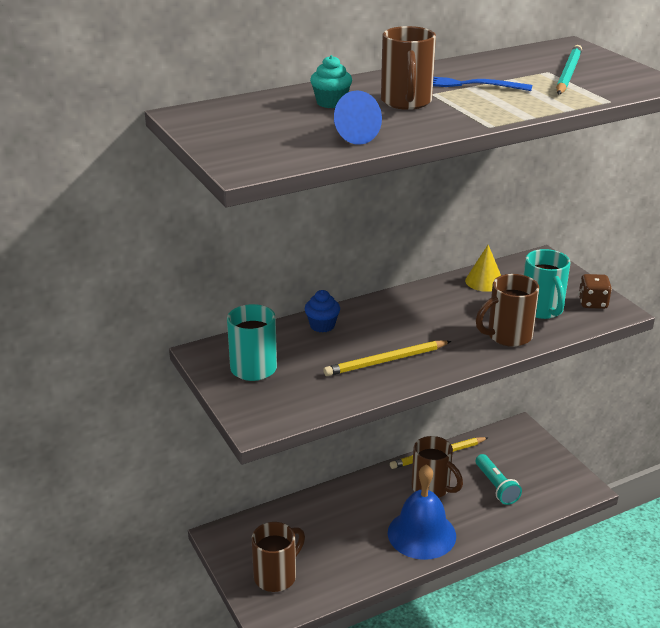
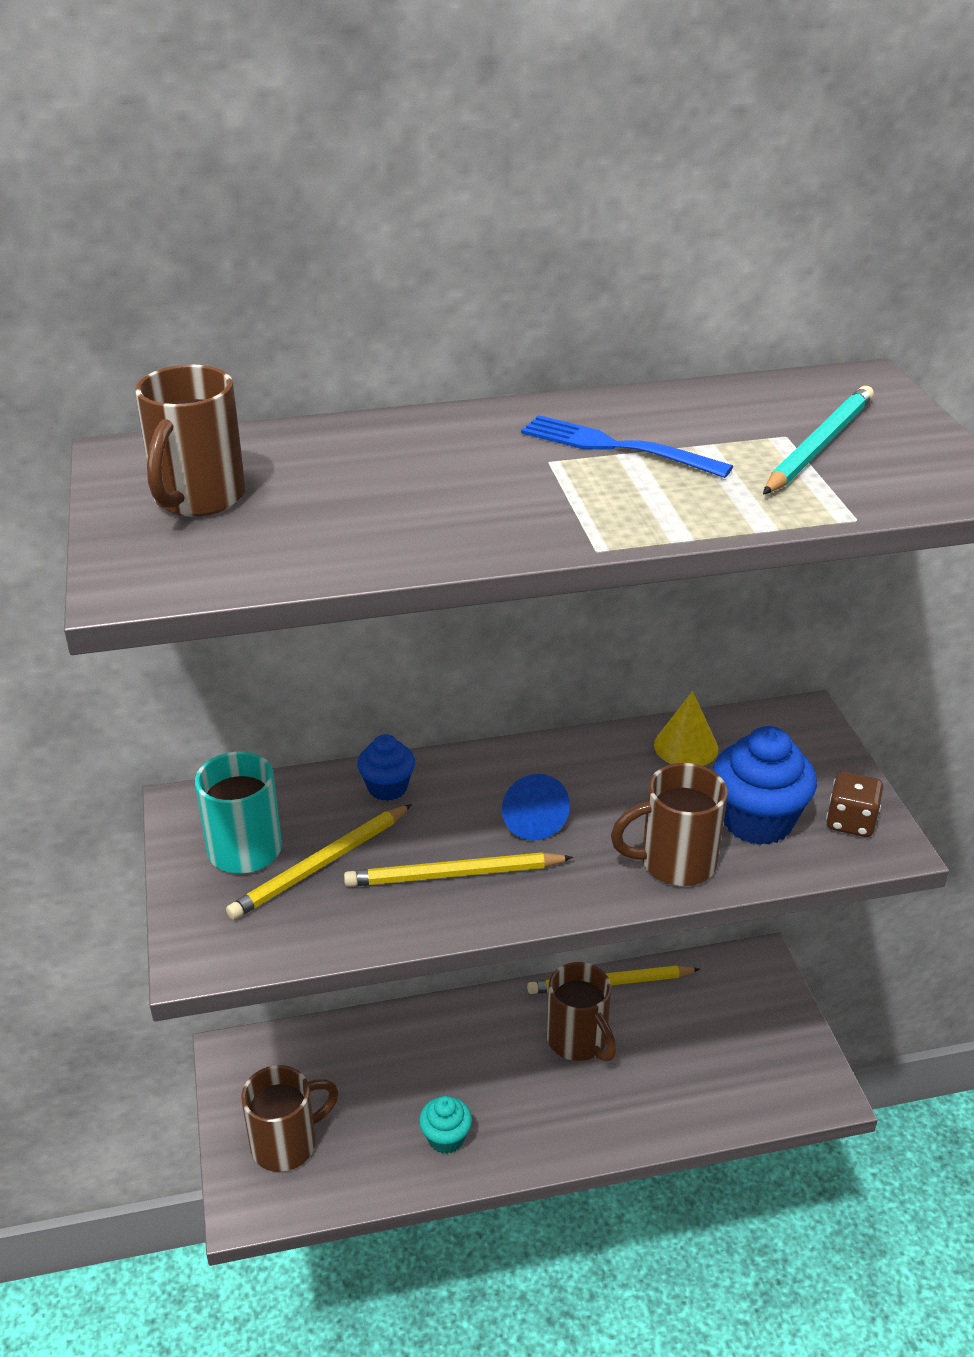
camera: 15 degrees right, 5 degrees up
turquoise cupcake [310,55,352,108] -> turquoise cupcake moved to [419,1096,472,1154]
blue cone [334,90,382,145] -> blue cone moved to [502,774,570,841]
brown mug [381,26,436,110] -> brown mug moved to [135,364,245,517]
blue bell [388,464,456,560] -> none
turquoise flashlight [476,454,522,505] -> none
turquoise mug [524,249,571,319] -> blue cupcake [713,726,817,845]
none -> yellow pencil [226,804,412,920]

